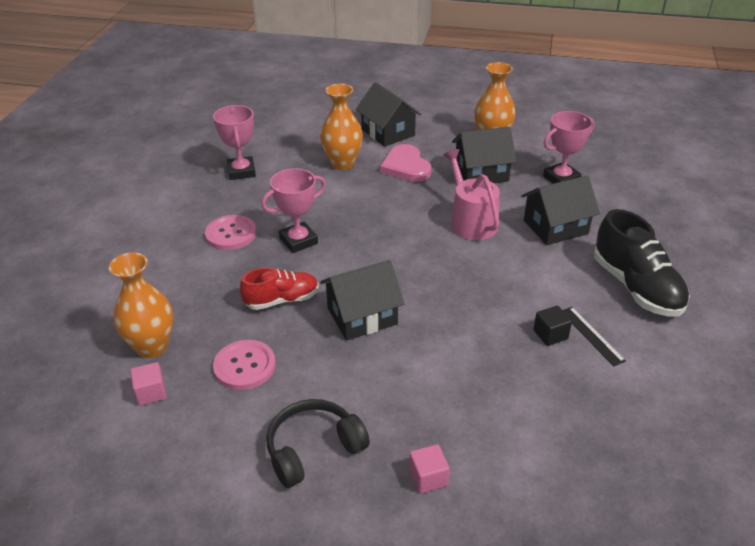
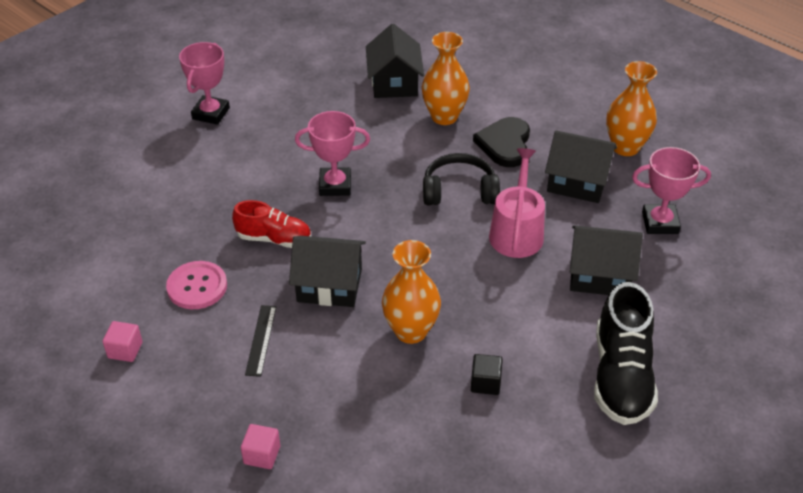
camera: 30 degrees right, 5 degrees up
orange vase [109,252,173,358] -> orange vase moved to [382,240,441,344]
pink cube [130,362,167,406] -> pink cube moved to [103,321,143,362]
pink button [205,215,256,250] -> none
pink trophy [213,105,256,180] -> pink trophy moved to [179,42,230,125]
black headphones [266,399,370,488] -> black headphones moved to [423,153,500,205]
black house [356,82,421,147] -> black house moved to [366,24,424,98]
pink heart [380,144,432,182] -> black heart [473,117,530,167]
black ruler [563,307,626,367] -> black ruler moved to [245,305,276,377]

